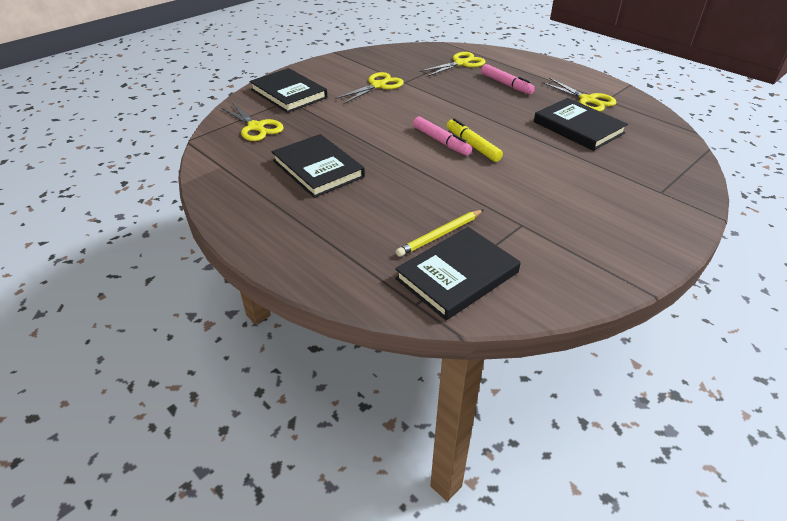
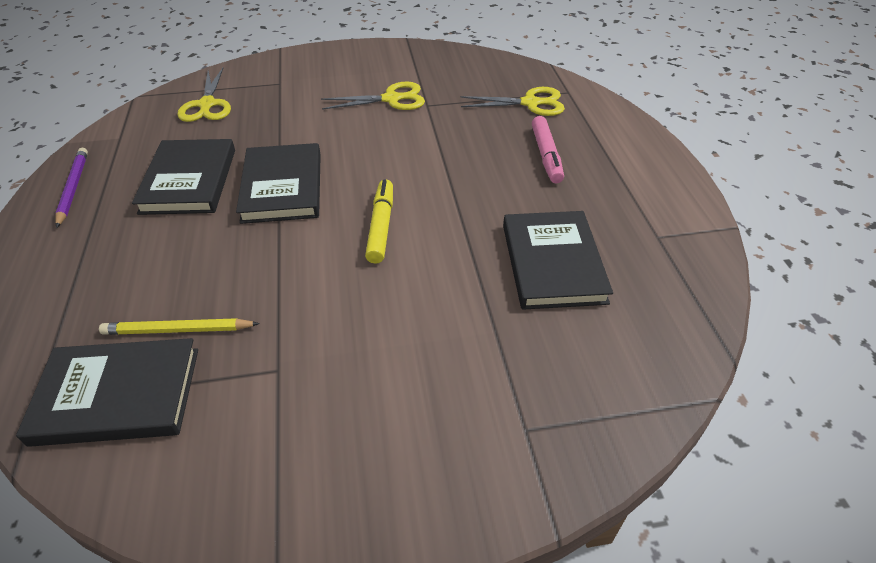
camera: 35 degrees right, 5 degrees up
black book [249,68,327,113] -> black book moved to [236,143,321,224]
pink marker [413,116,472,156] -> none
yellow scissors [542,78,617,112] -> none
none -> purple pencil [55,148,88,228]

